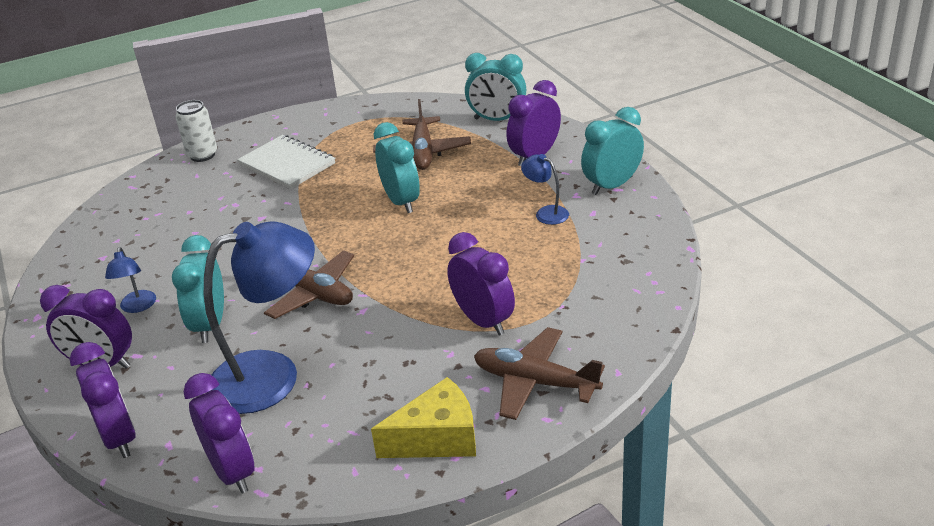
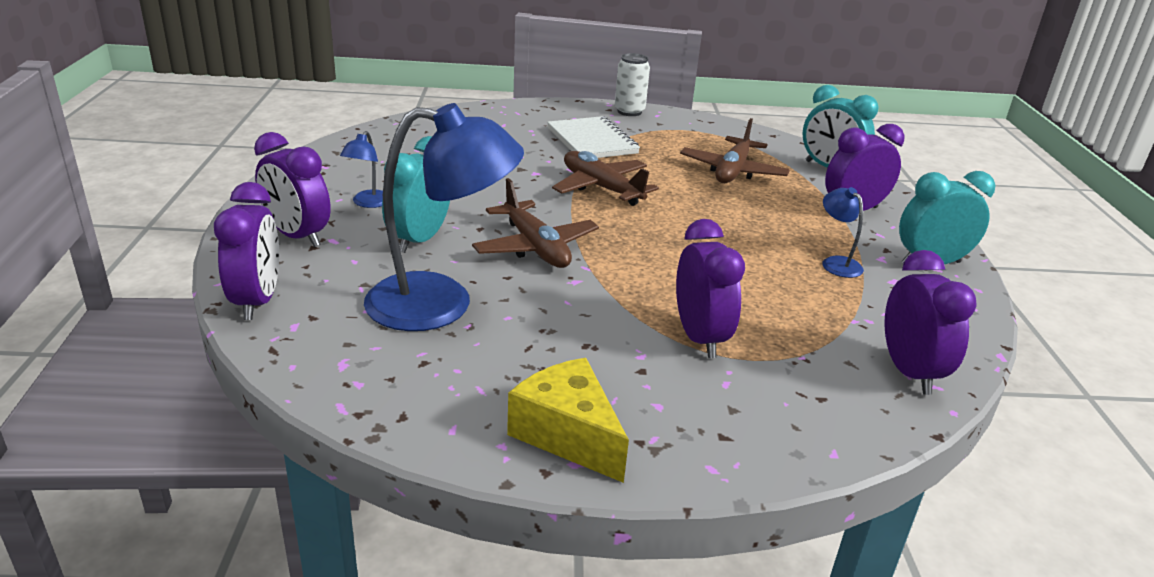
camera: 20 degrees right, 5 degrees down
white can [176,100,217,162] -> white can moved to [615,53,650,116]
purple clock [184,373,254,494] -> purple clock moved to [885,250,977,395]
yellow cheese [371,377,476,458] -> yellow cheese turned 135 degrees counterclockwise [507,358,629,483]
turquoise clock [374,122,420,213] -> none
brown plane [474,327,605,420] -> brown plane moved to [552,151,659,206]

